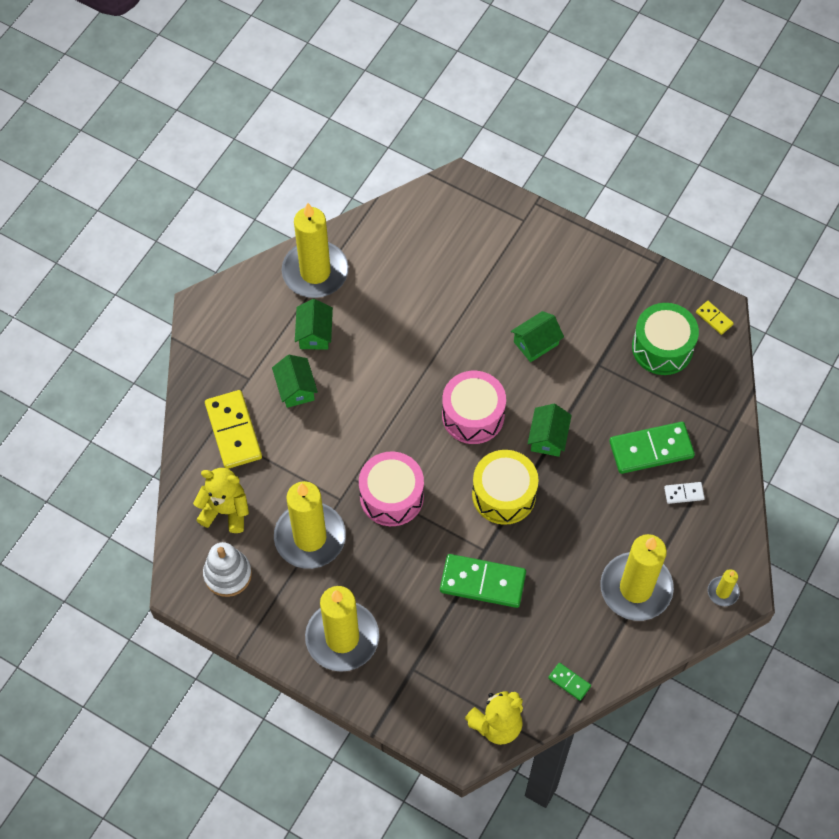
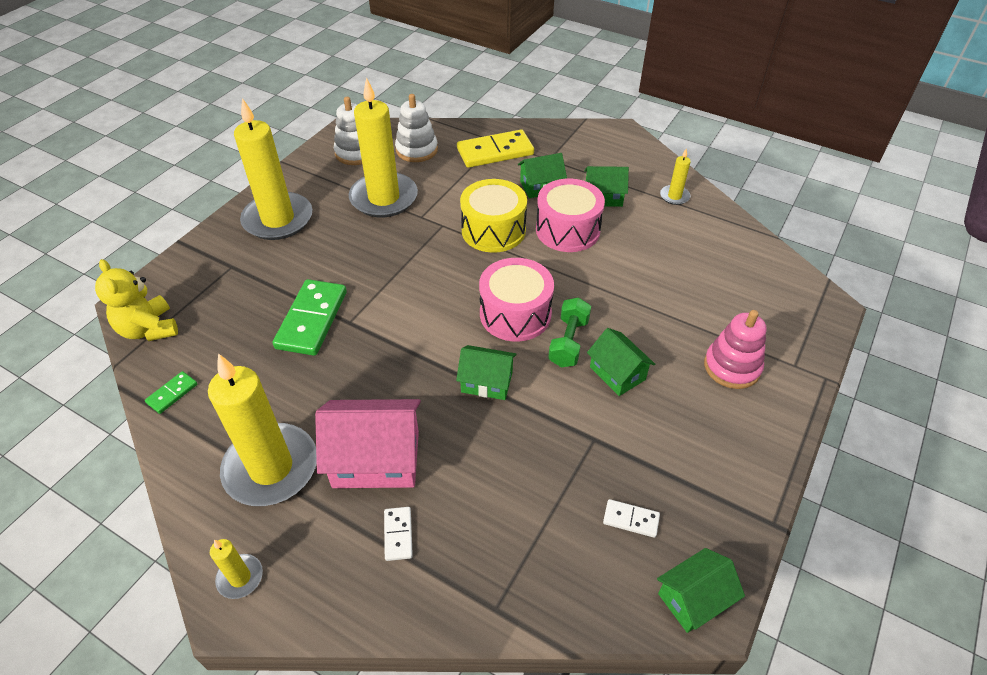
camera: 90 degrees right, 15 degrees down
yellow teddy bear [193,468,249,533] -> white stacking toy [395,94,438,162]
yellow candle [282,203,349,298] -> yellow candle [660,149,691,205], size x0.44
pink drum [359,452,424,526] -> pink drum moved to [536,179,605,252]
yellow drum [472,450,539,525] -> yellow drum moved to [460,179,527,253]
green domino [609,422,695,474] -> none
green drum [632,303,699,375] -> white domino [603,499,660,538]
yellow domino [696,301,734,335] -> green house [657,548,745,633]
none -> pink house [315,399,421,488]
none -> green dumbbell [548,297,591,367]
none -> pink stacking toy [704,310,767,389]

